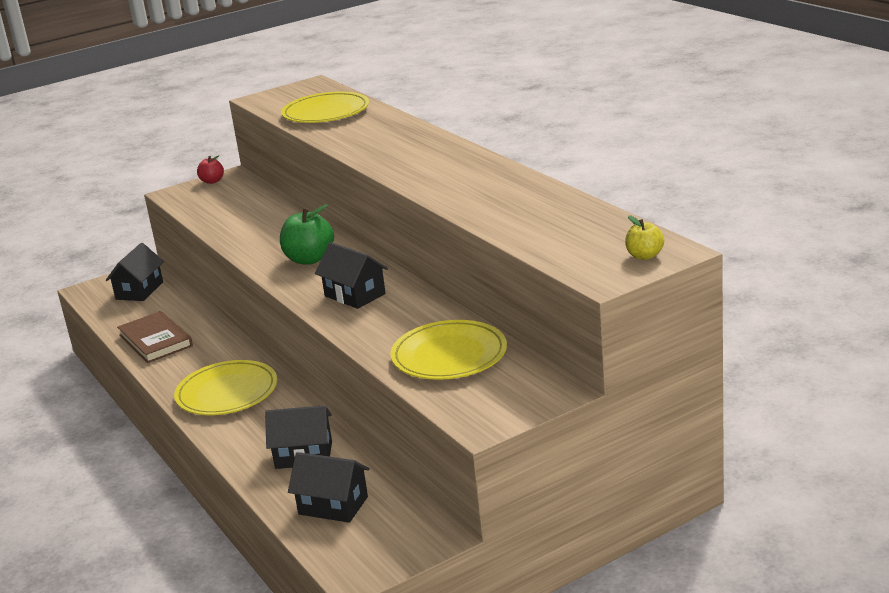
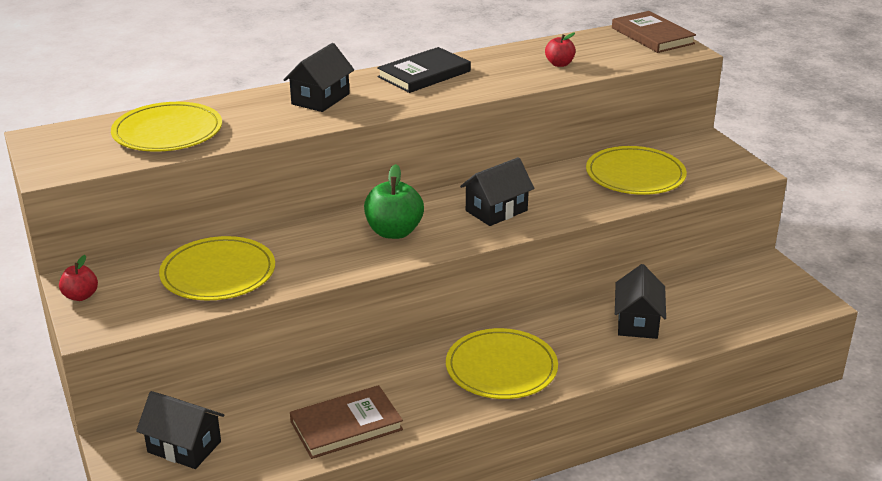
camera: 85 degrees left, 5 degrees up
black house [288,452,370,523] -> black house moved to [283,43,354,112]
yellow apple [625,215,664,260] -> brown book [612,11,696,53]
none -> yellow plate [159,236,275,301]
none -> black book [377,47,471,93]
none -> red apple [545,33,576,67]

